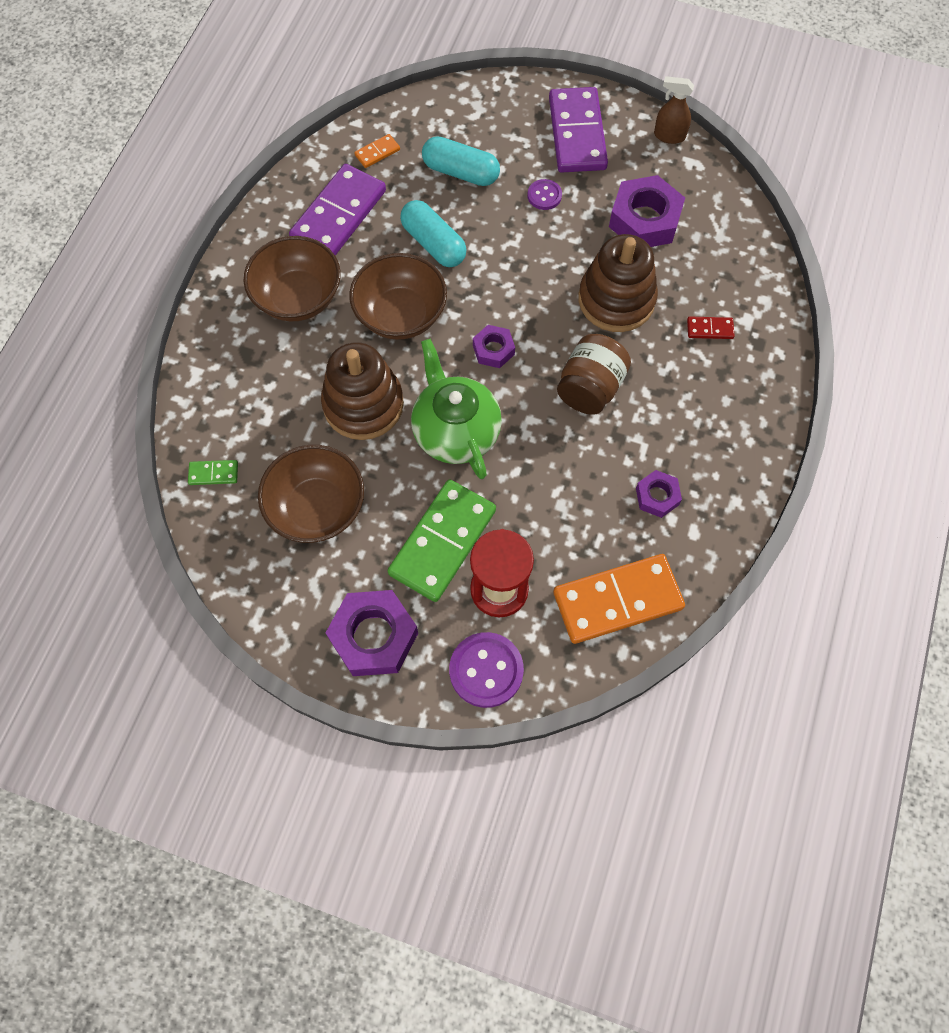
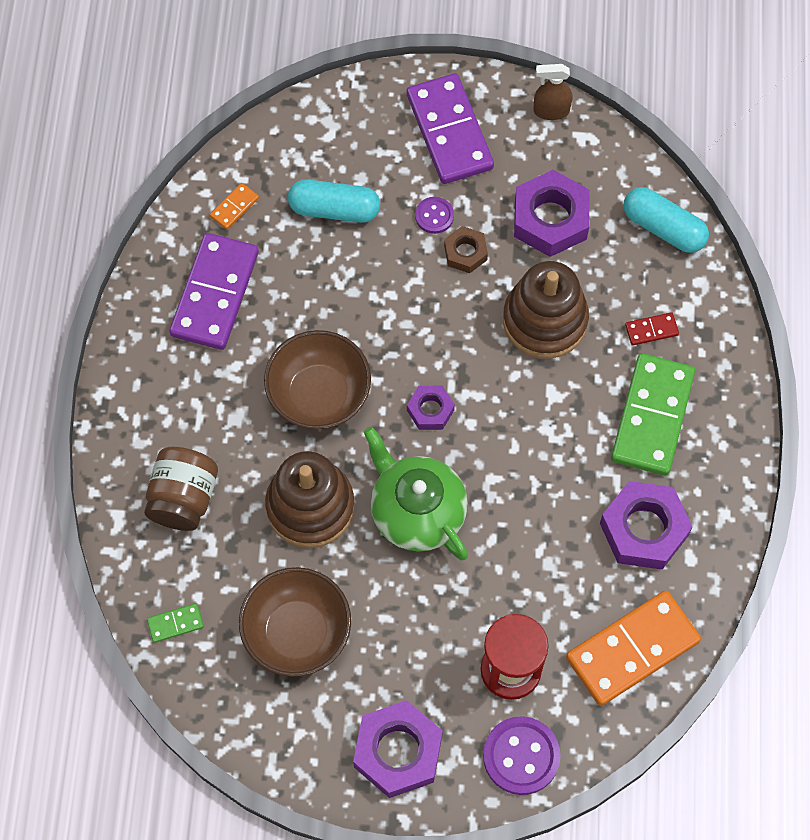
camera: 15 degrees left, 0 degrees up
brown bowl [244,236,341,321] -> none
green domino [387,479,496,602] -> green domino moved to [611,353,695,476]
turquoise capsule [400,200,467,267] -> turquoise capsule moved to [623,187,709,253]
brown jar [557,334,631,415] -> brown jar moved to [144,447,218,531]
purple nut [636,470,682,518] -> purple nut [600,481,693,570], size x1.83
none -> brown nut [444,226,488,273]

